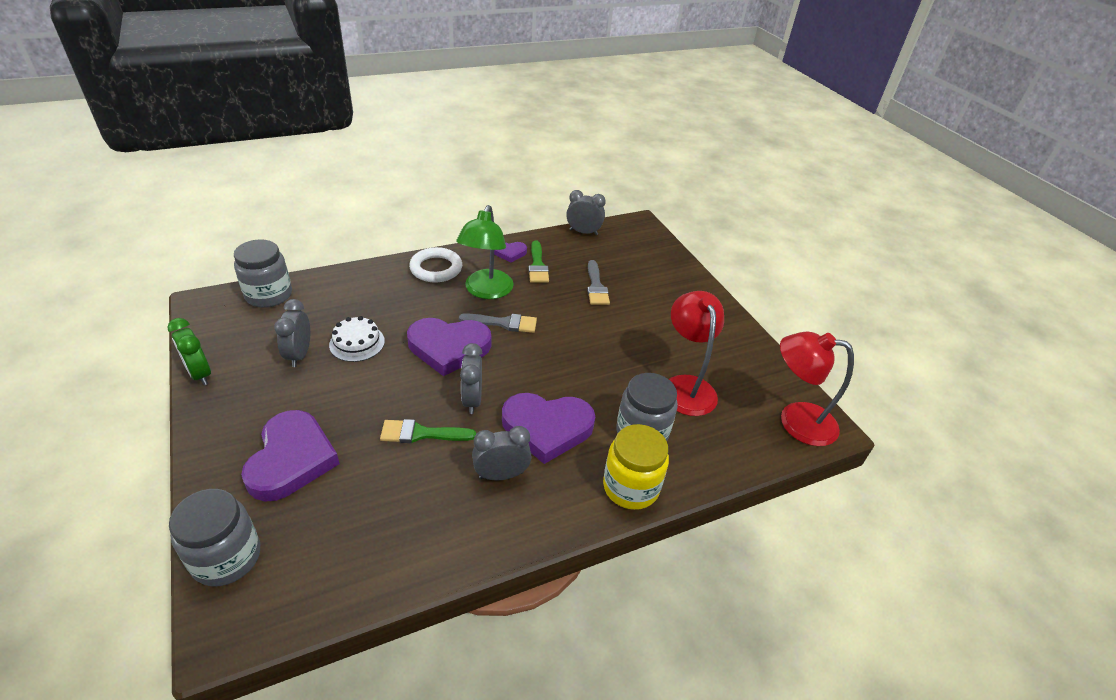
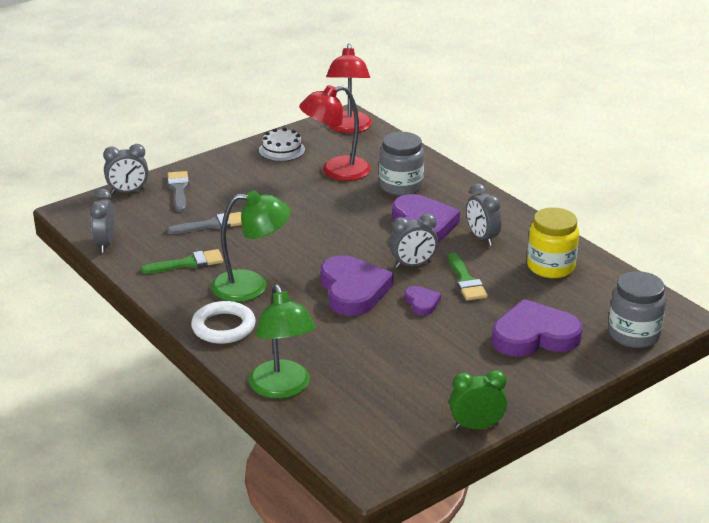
camera: 100 degrees left, 10 degrees down
green clock [167,318,211,385] -> green clock turned 135 degrees counterclockwise [449,370,507,429]
grey jar [234,239,292,308] -> none
grey clock [274,299,310,367] -> grey clock moved to [103,144,149,194]
white cake [329,316,385,362] -> white cake moved to [259,128,305,161]
grey brush [459,313,537,333] -> grey brush moved to [168,171,189,212]
purple heart [494,242,527,263] -> purple heart moved to [404,286,441,316]
yellow jar [603,424,669,510] -> yellow jar moved to [527,207,579,278]
none -> green lamp [249,284,316,399]

